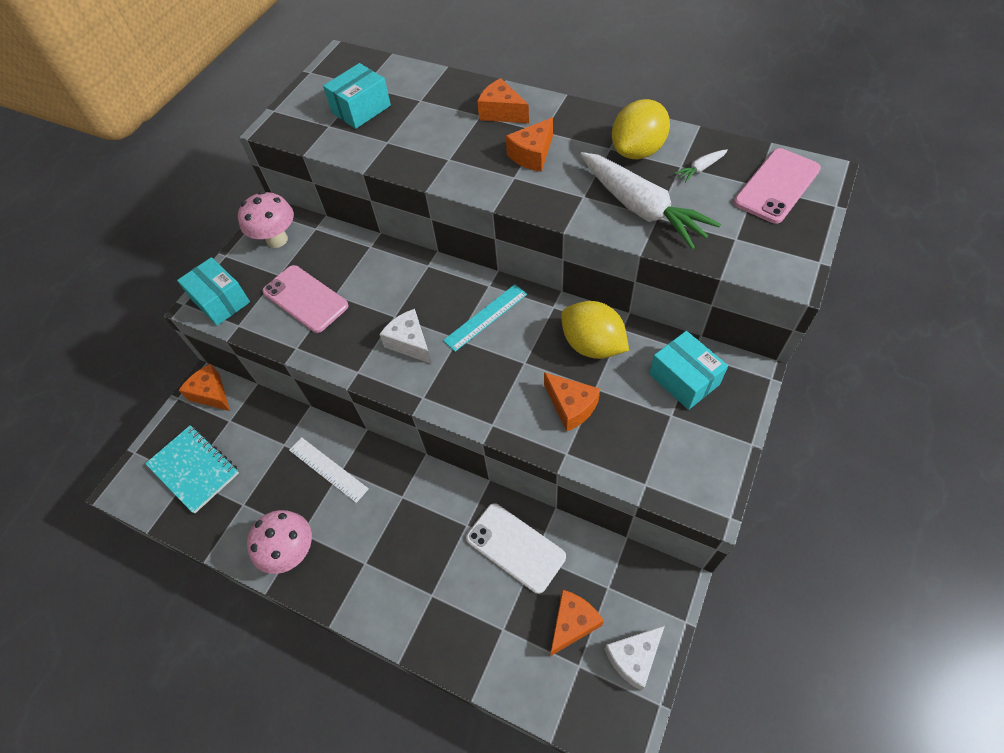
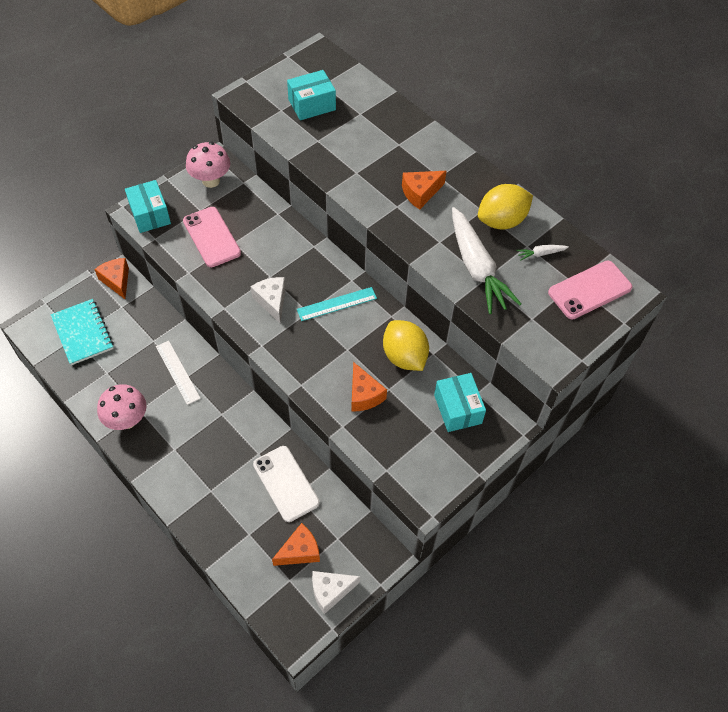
camera: 15 degrees right, 0 degrees up
orange cheese [477,78,529,123] -> none

